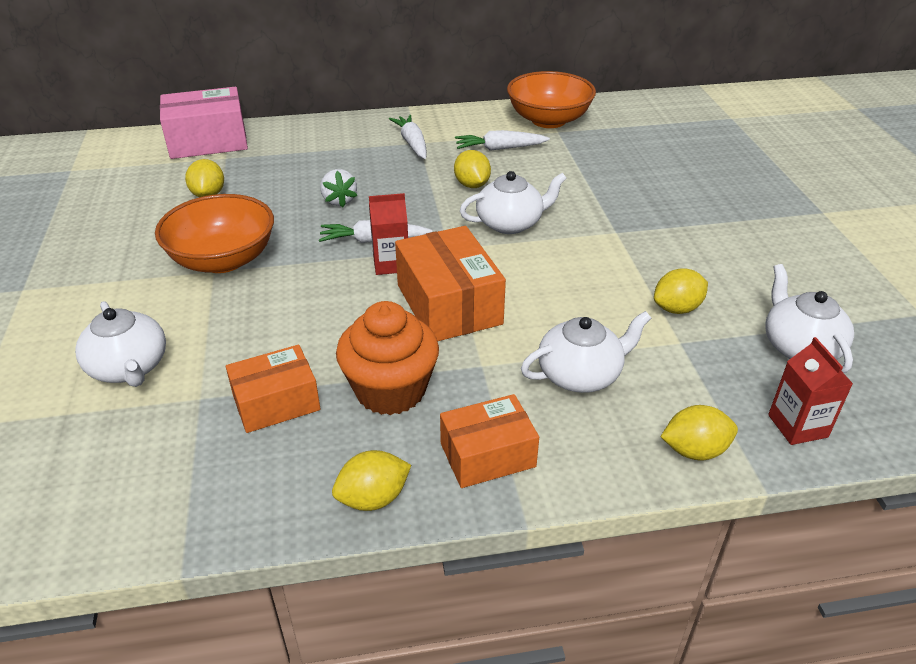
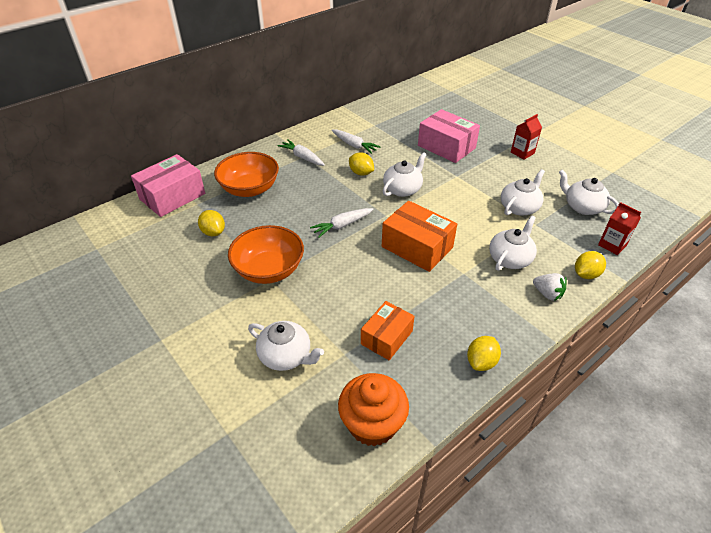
camera: 30 degrees left, 5 degrees up
white strawberry [320,169,358,207] -> white strawberry moved to [533,273,567,301]
orange cupcake [336,301,439,415] -> orange cupcake moved to [338,373,409,447]
red carton [369,193,408,275] -> red carton moved to [511,114,542,160]
orange box [440,394,539,488] -> none
white carrot [455,130,550,151] -> white carrot turned 105 degrees counterclockwise [332,129,380,154]
orange bowl [507,71,596,128] -> orange bowl moved to [214,152,279,197]
yellow lemon [654,268,708,314] -> white teapot [501,169,545,216]
none -> pink box [418,109,480,163]

